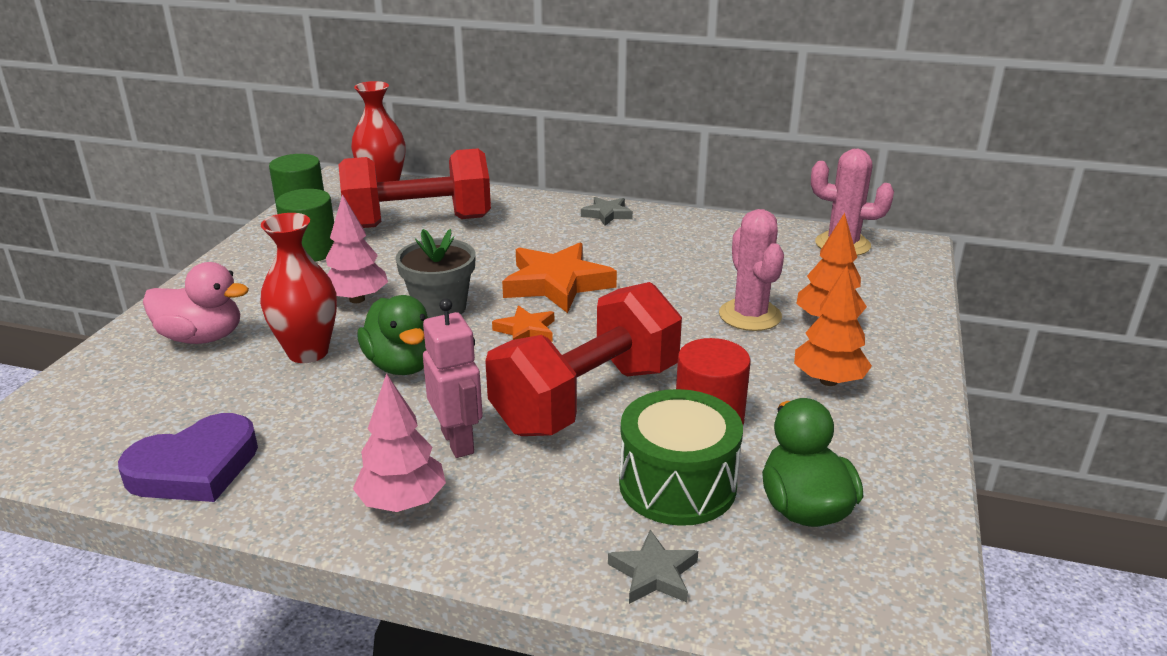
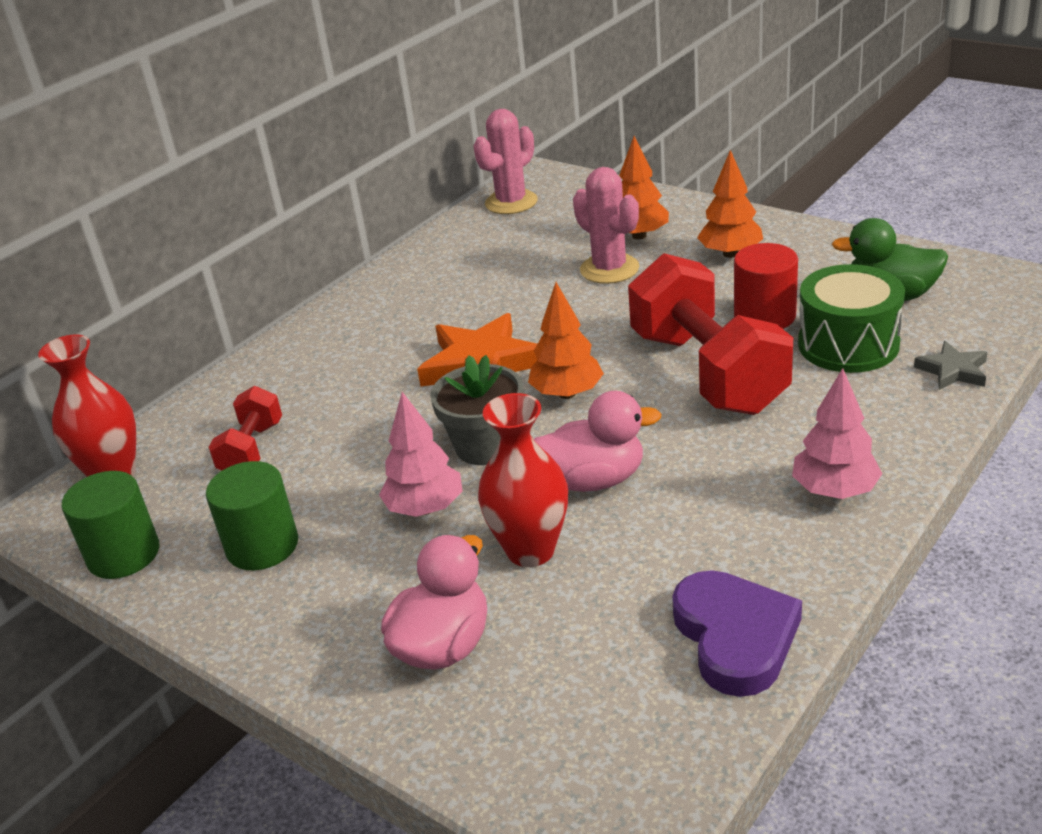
camera: 65 degrees left, 5 degrees up
red dumbbell [339,148,491,228] -> red dumbbell [209,386,282,470], size x0.49
green duck [357,295,429,375] -> pink duck [534,391,662,492]
pink robot [423,298,483,458] -> none
orange star [492,305,554,342] -> orange tree [528,282,604,399]
grey star [581,197,633,226] -> none
pink cactus [719,209,784,331] -> pink cactus turned 45 degrees clockwise [573,167,639,284]

